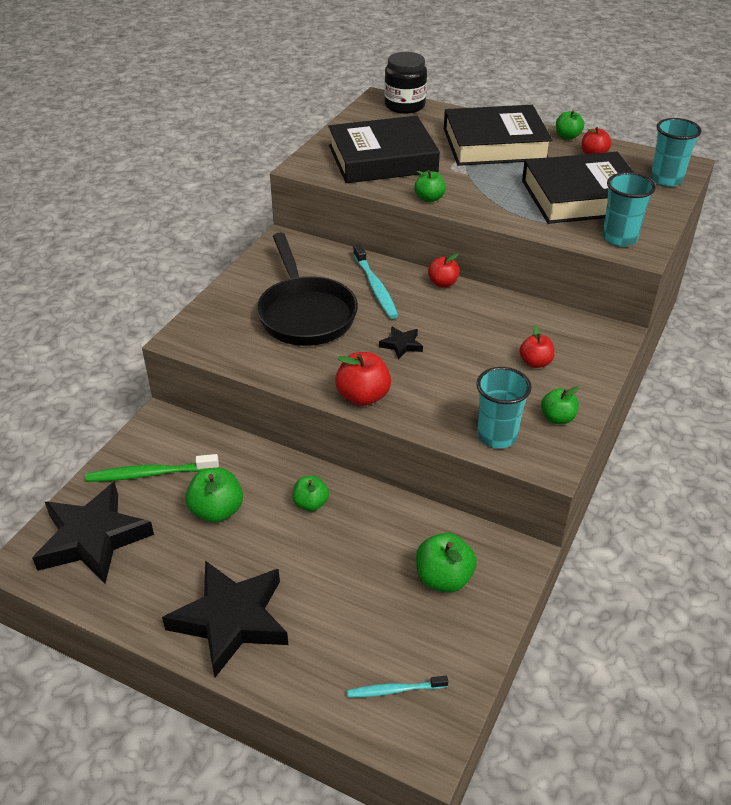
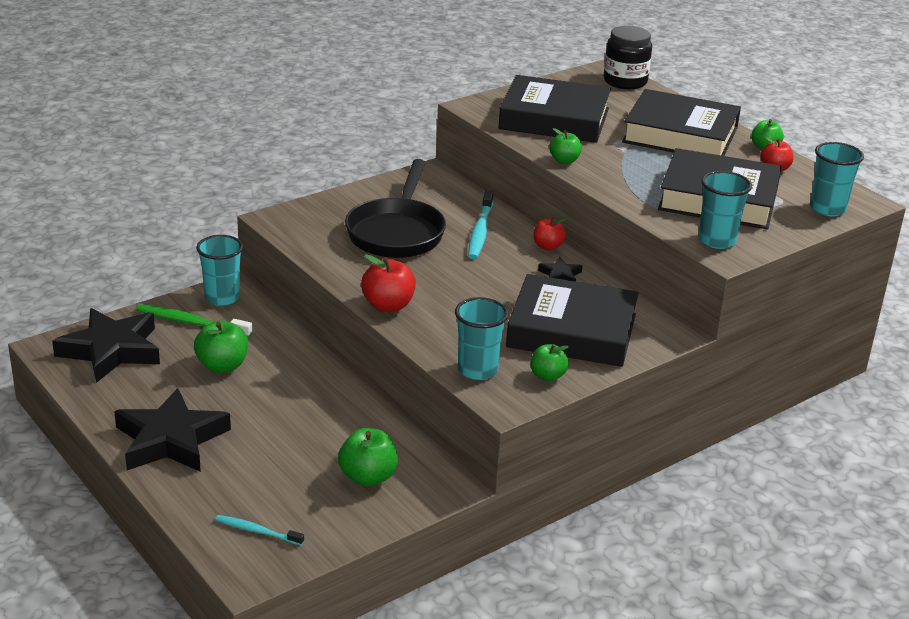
camera: 25 degrees right, 10 degrees down
green apple [292,476,329,511] -> none
black star [379,326,423,360] -> black star moved to [538,257,582,282]
red apple [519,325,555,368] -> black book [506,274,639,367]
none -> turquoise cup [196,235,243,306]

